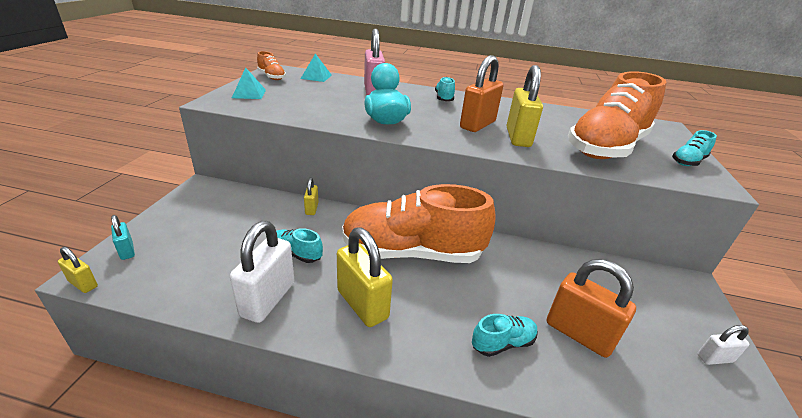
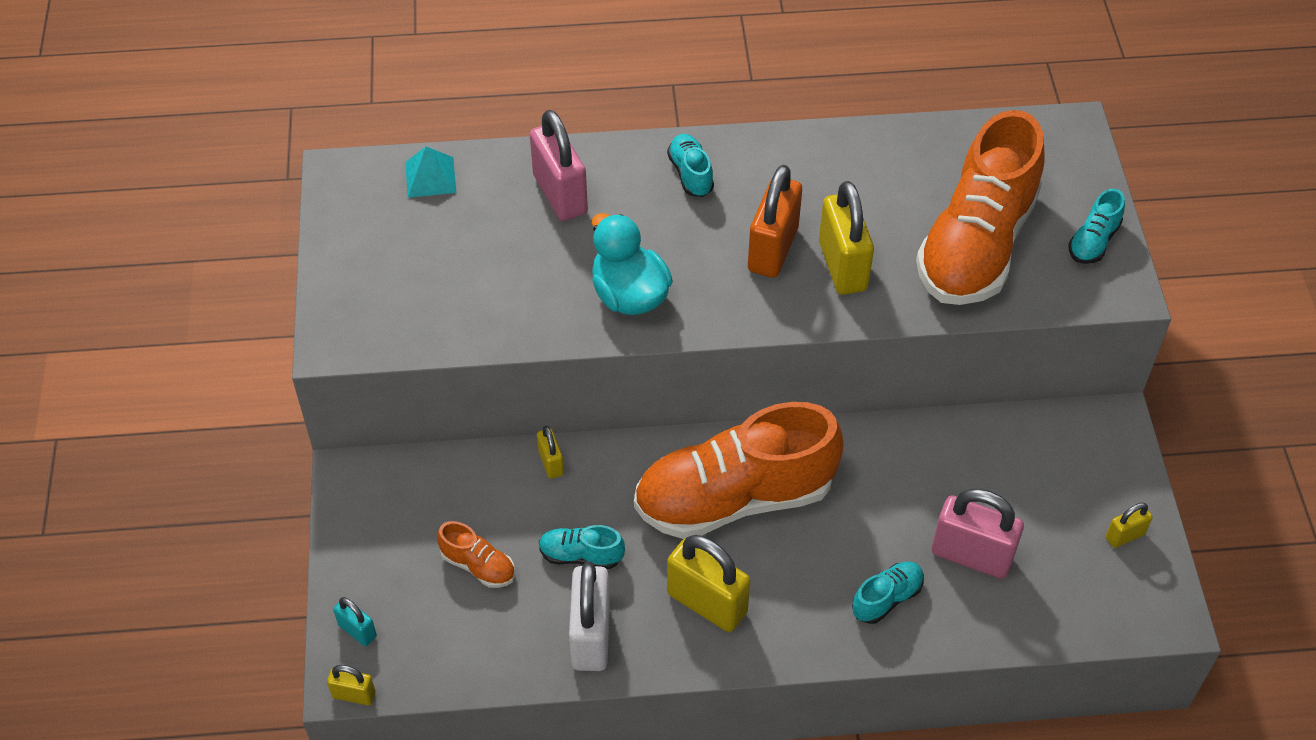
camera: 15 degrees left, 20 degrees up
turquoise pyramid [232,67,266,99] -> none
orange shoe [257,51,286,80] -> orange shoe moved to [437,521,515,588]
orange padlock [547,259,636,358] -> pink padlock [932,489,1024,579]
white padlock [697,325,749,365] -> yellow padlock [1106,503,1153,548]

